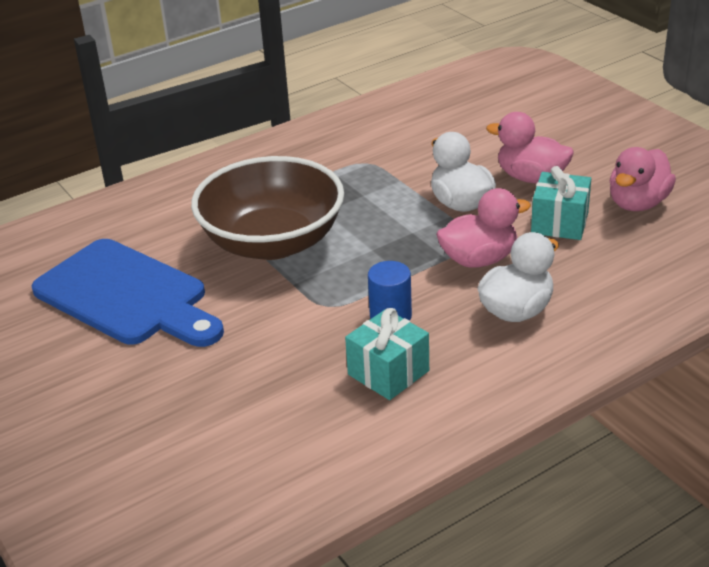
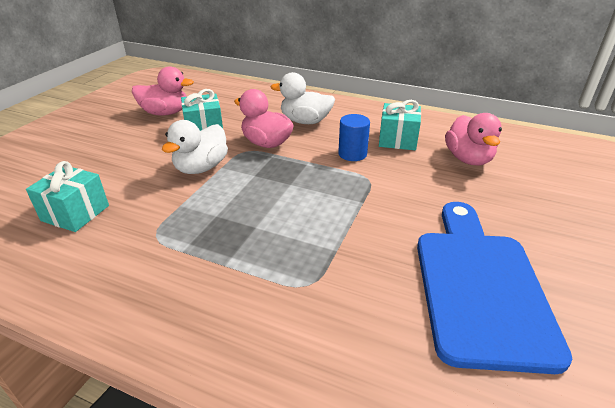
camera: 125 degrees left, 0 degrees up
brown bowl [191,156,344,260] -> none
pink duck [486,112,574,184] -> pink duck moved to [445,113,502,166]
none -> turquoise gift [26,161,109,232]

